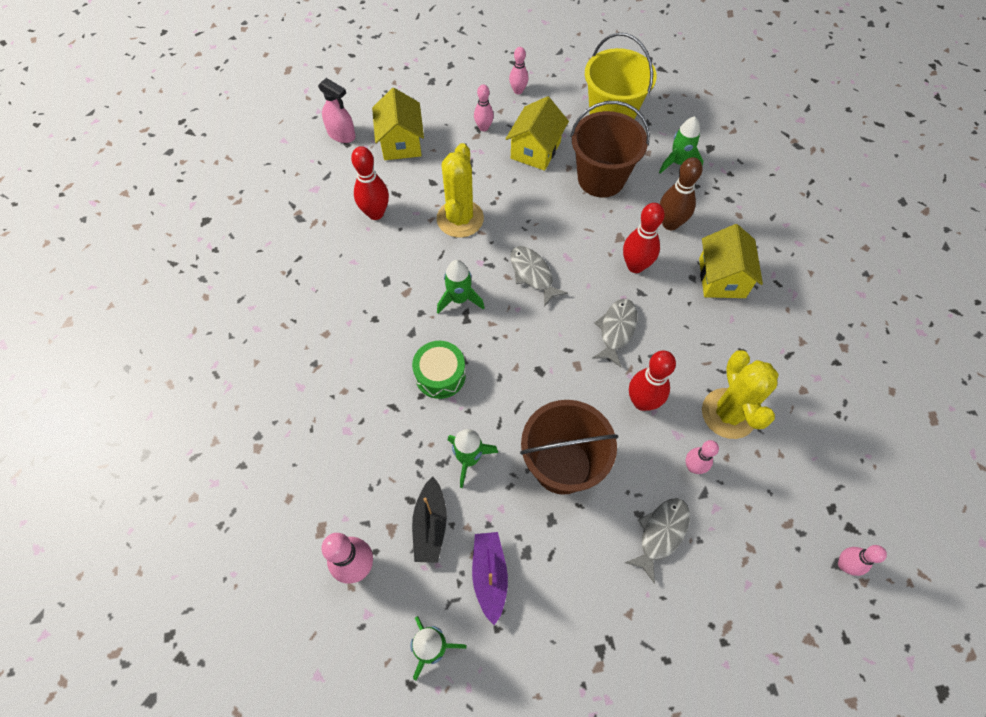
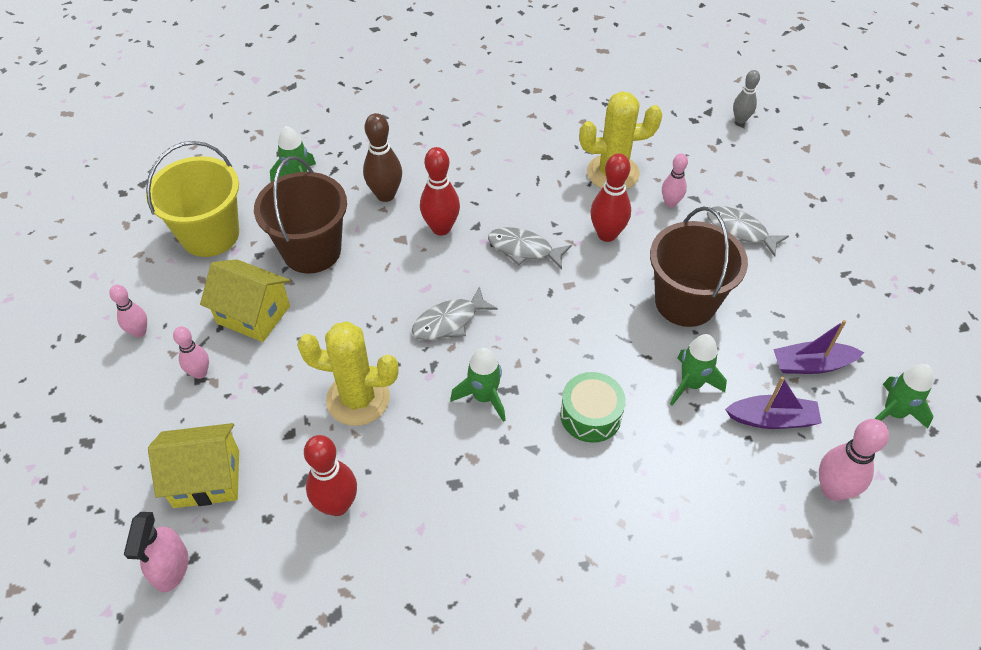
camera: 90 degrees left, 10 degrees down
pink spray bottle [318,78,356,143] -> pink spray bottle turned 150 degrees clockwise [124,512,188,593]
black boat [412,477,447,563] -> purple boat [725,377,822,429]
yellow house [699,224,763,298] -> none
pink bowling pin [838,545,887,576] -> grey bowling pin [733,70,760,124]

